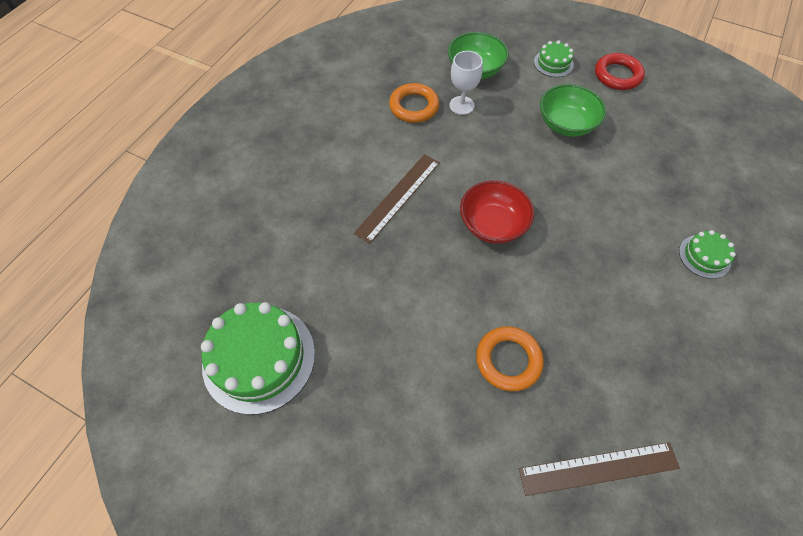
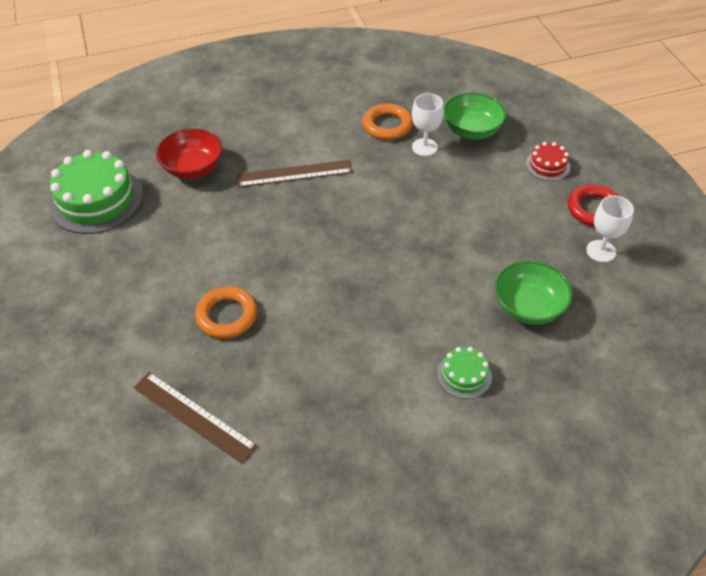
camera: 45 degrees right, 10 degrees down
red bowl [460,180,534,244] -> red bowl moved to [156,128,223,179]
green cake [534,40,574,77] -> red cake [526,142,570,181]
green bowl [540,84,606,137] -> green bowl moved to [495,260,573,325]
none -> white goblet [586,196,634,262]

